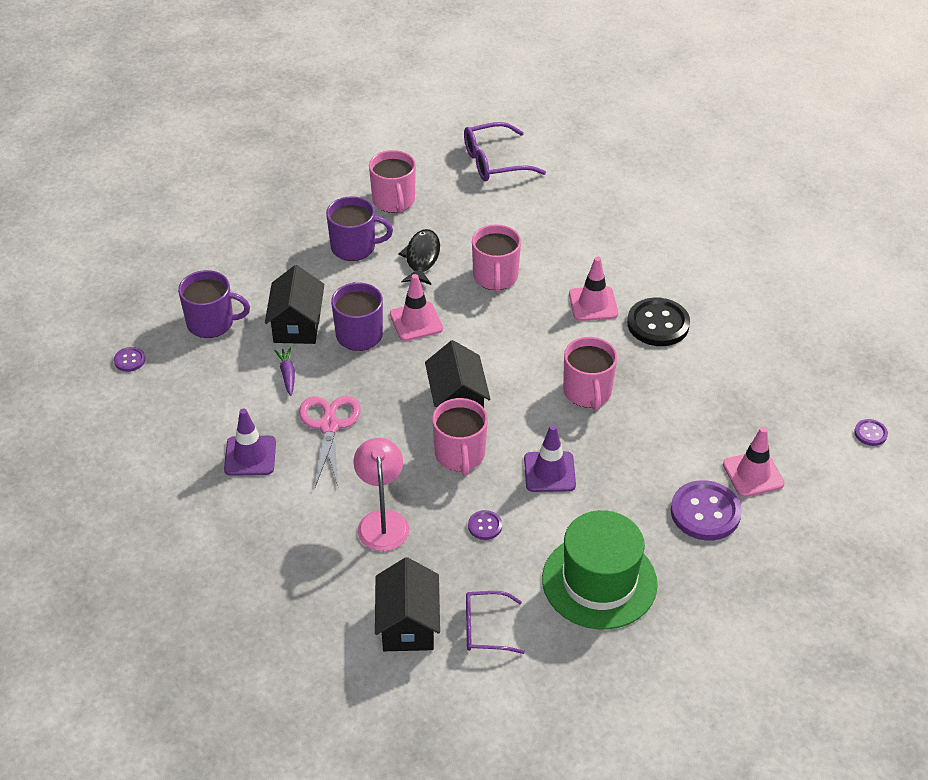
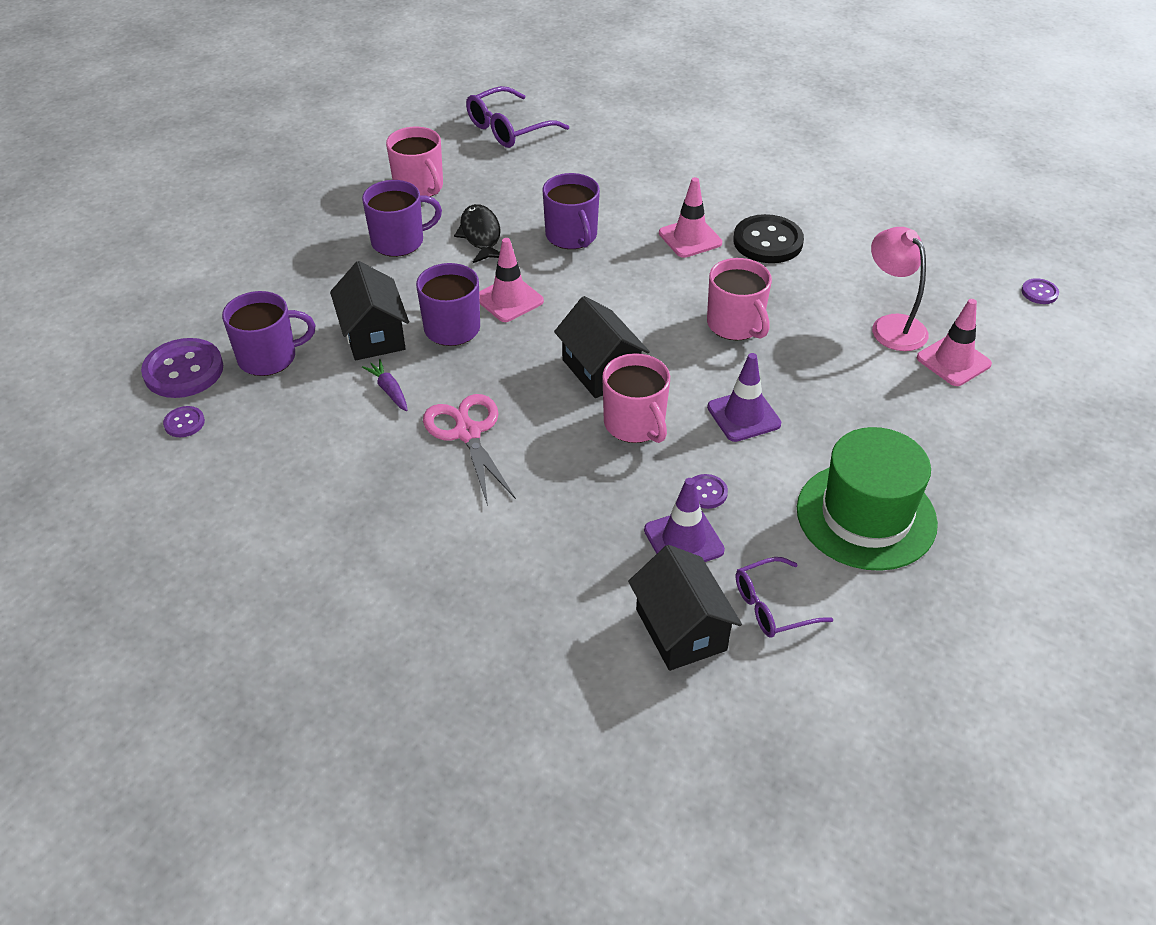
camera: 20 degrees left, 0 degrees up
purple traffic cone [224,408,276,476] -> purple traffic cone moved to [644,478,725,562]
pink lamp [354,438,409,551] -> pink lamp moved to [871,227,929,351]
pink mug [472,224,521,292] -> purple mug [543,173,600,249]
purple button [671,480,742,540] -> purple button moved to [141,338,223,398]

